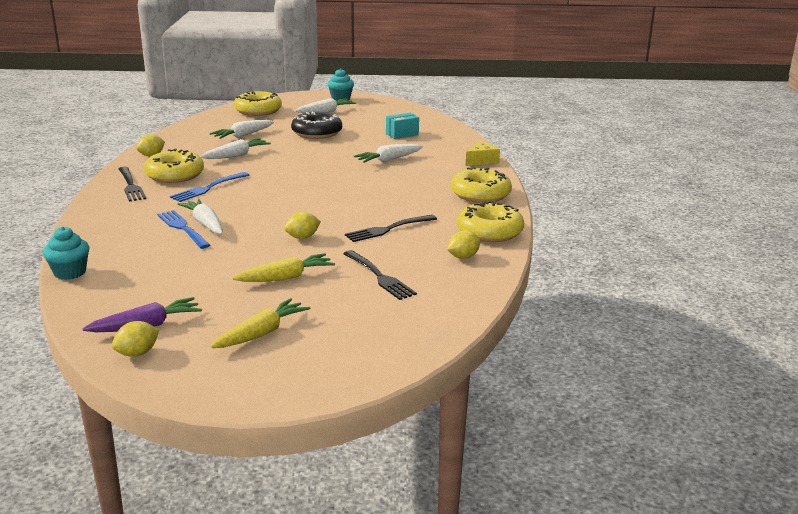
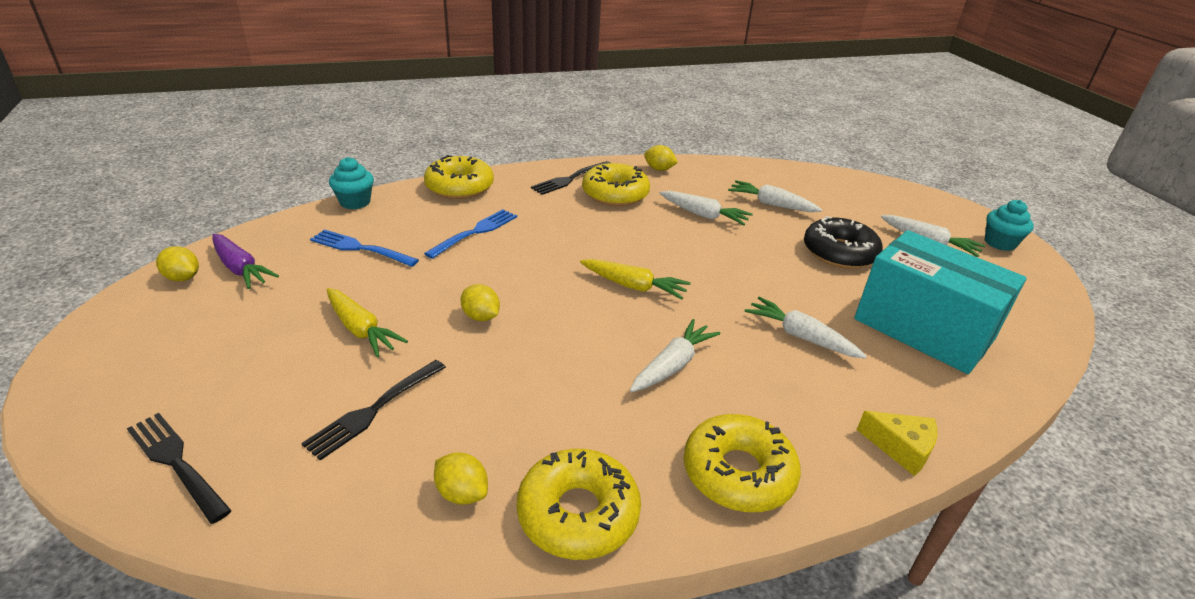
camera: 70 degrees right, 10 degrees up
blue fork [170,172,249,202] -> blue fork moved to [310,229,419,267]
white carrot [178,199,223,234] -> white carrot moved to [630,319,721,392]
yellow carrot [210,298,310,348] -> yellow carrot moved to [580,259,691,300]
yellow donut [234,91,282,116] -> yellow donut moved to [424,155,494,199]
black fork [345,215,437,242] -> black fork moved to [127,413,232,524]
turquoise box [386,113,419,139] -> turquoise box [854,230,1027,374], size x2.40

